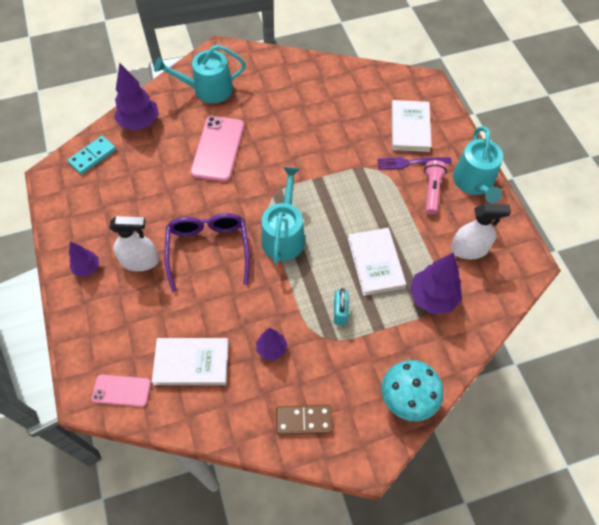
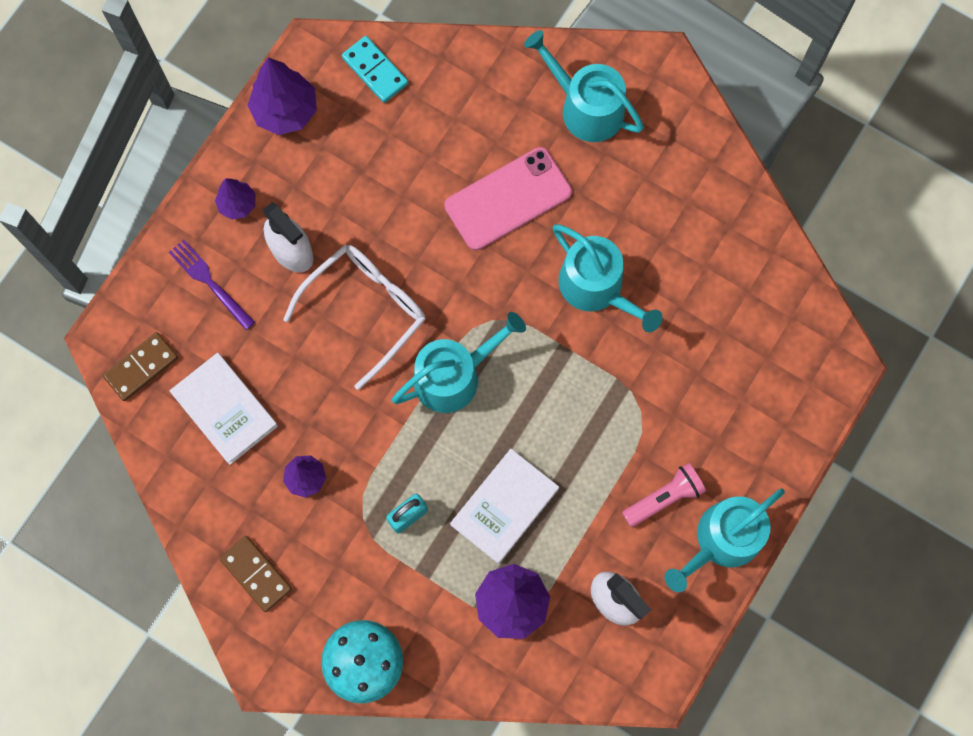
camera: 50 degrees right, 15 degrees up
turquoise domino [68,136,116,174] -> turquoise domino turned 45 degrees clockwise [342,36,408,103]
pink phone [92,374,151,407] -> brown domino [103,332,178,401]
purple tree [114,63,159,131] -> purple tree moved to [248,57,317,135]
purple glasses [164,213,250,292] -> white glasses [283,245,426,390]
purple fork [377,157,452,170] -> purple fork moved to [169,240,255,330]
white book [391,100,431,152] -> none
none -> turquoise watering can [553,224,662,332]

